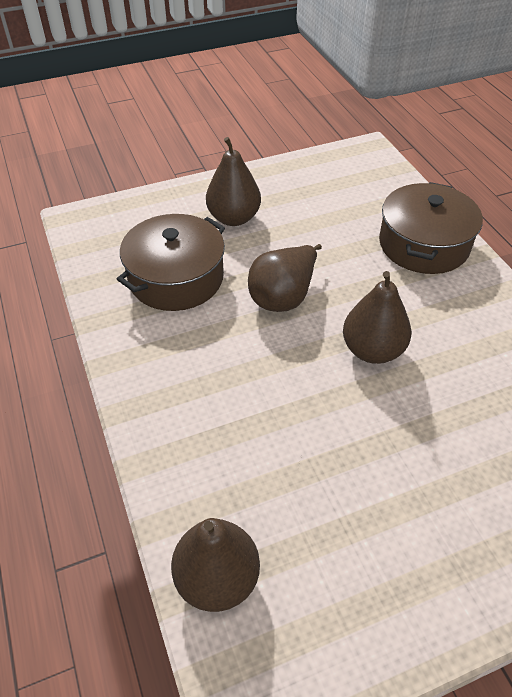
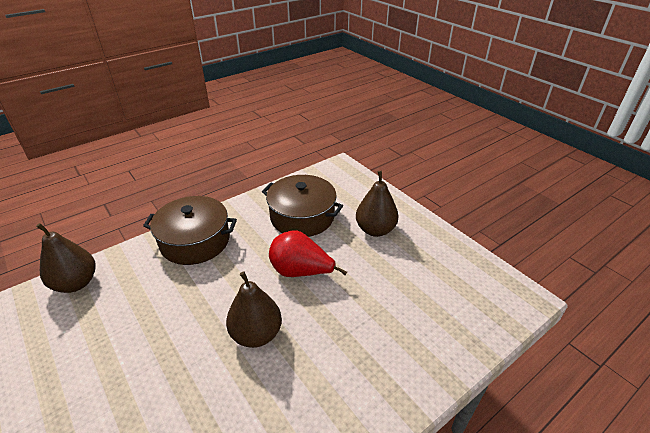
camera: 75 degrees right, 10 degrees down
brown pear [248,244,322,312] -> red pear [269,230,347,277]
brown pot [379,182,483,274] -> brown pot moved to [143,196,237,265]

